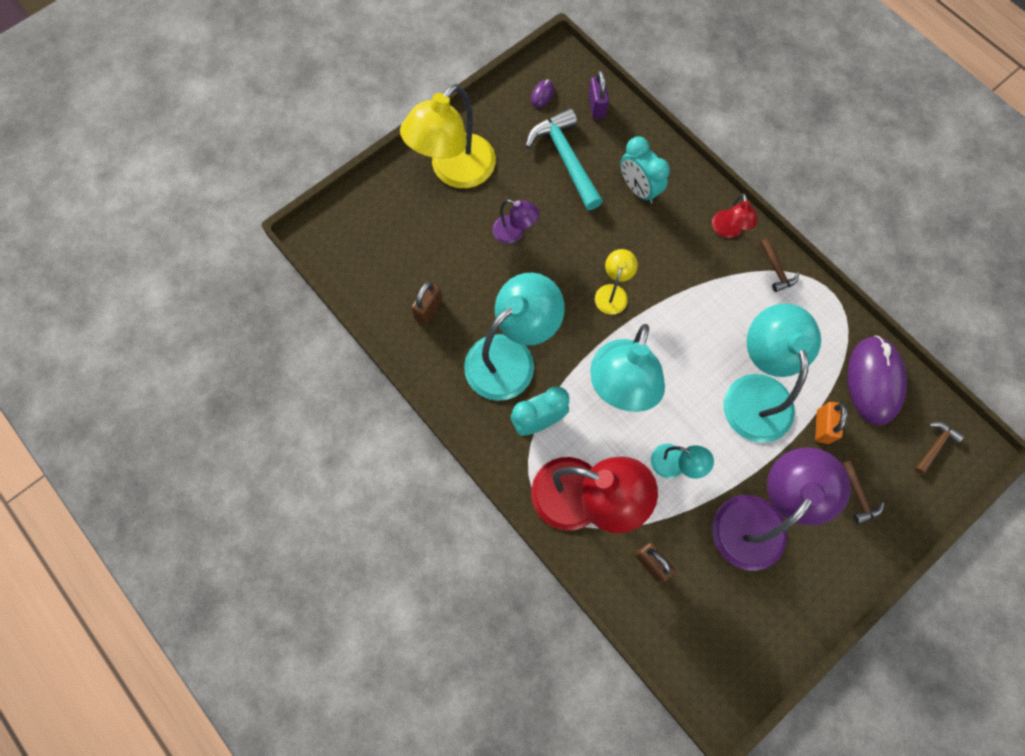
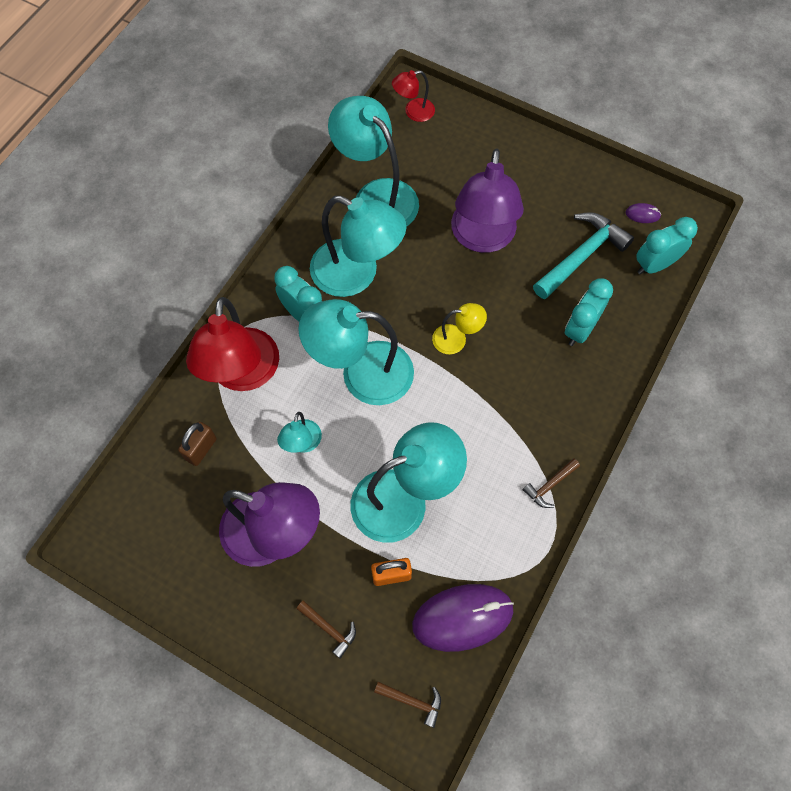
camera: 70 degrees right, 5 degrees down
yellow lamp [400,84,496,188] -> none
brown padlock [411,281,443,324] -> turquoise lamp [328,96,419,227]
purple lamp [492,199,540,244] -> purple lamp [451,148,524,253], size x2.06
purple padlock [588,71,609,119] -> turquoise clock [636,217,698,275]
red lamp [712,194,758,238] -> red lamp moved to [392,70,435,122]
brown hammer [842,460,884,524] -> brown hammer turned 105 degrees counterclockwise [297,600,356,659]

